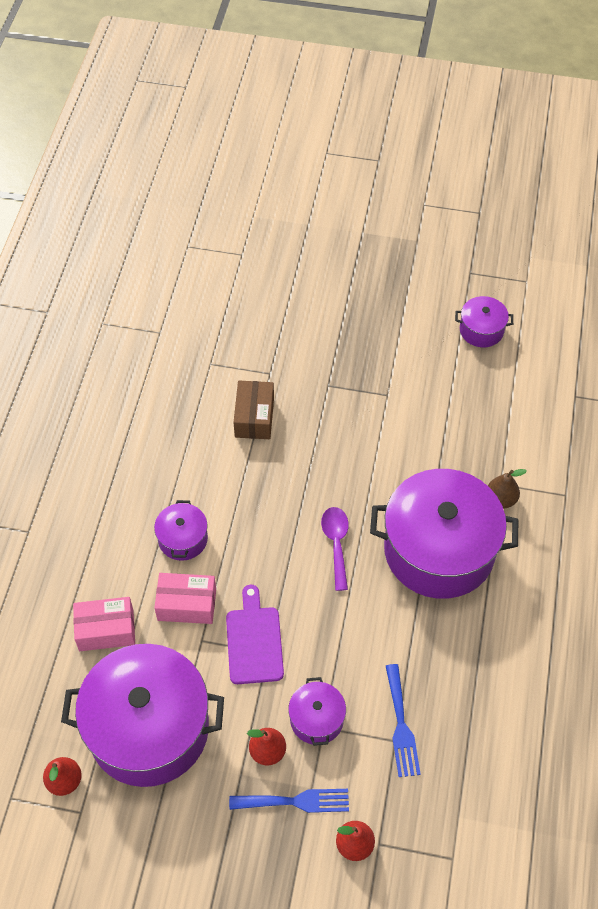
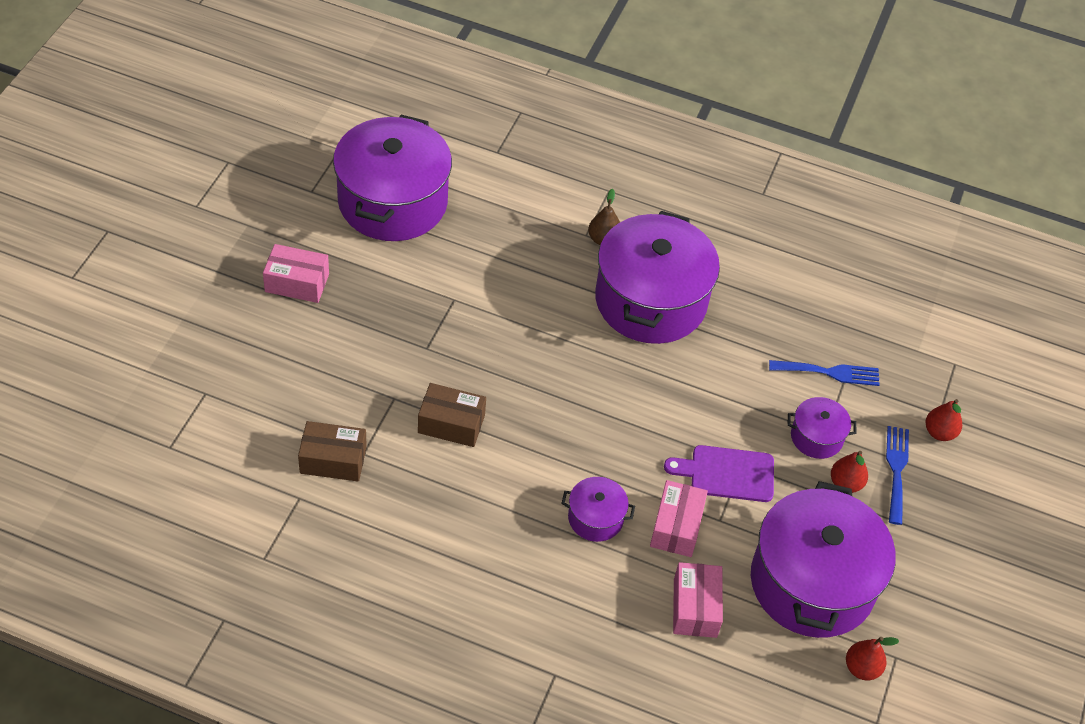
camera: 85 degrees left, 5 degrees down
purple spoon [321,507,349,591] -> none
purple pot [455,296,513,347] -> purple pot [333,115,452,241], size x2.23
none -> pink box [263,244,329,303]
none -> brown box [298,421,367,482]

